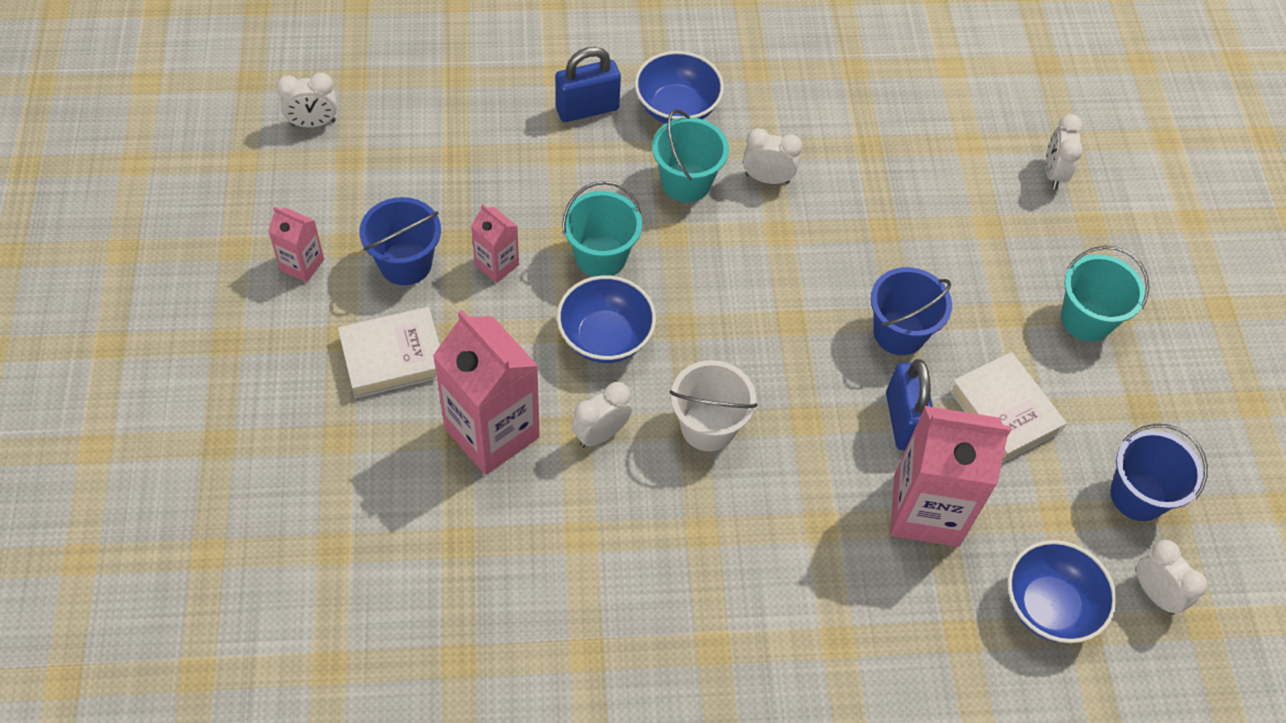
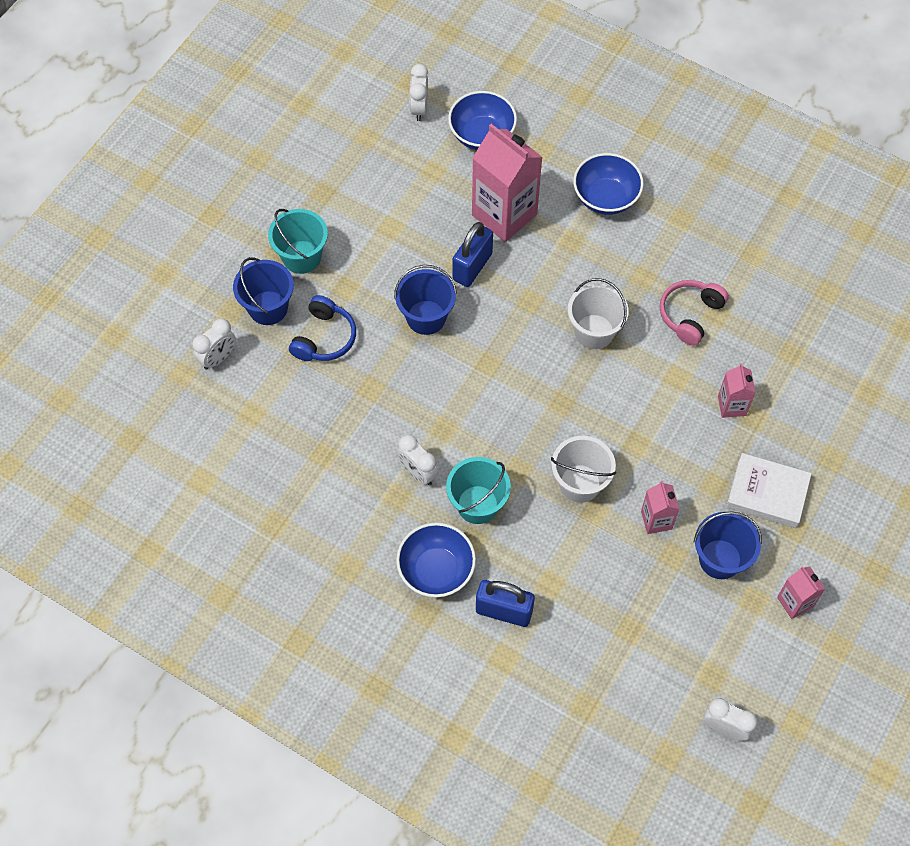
camera: 140 degrees left, 5 degrees up
pink carton [433,310,540,475] -> pink carton [718,364,756,418], size x0.50
blue bowl [557,275,656,363] -> blue bowl moved to [573,153,644,215]
turquoise bucket [562,181,642,277] -> white bucket [551,436,616,503]
white clock [571,382,632,448] -> none
white book [949,352,1067,463] -> none
blue bucket [1110,424,1208,521] -> blue bucket moved to [233,257,294,325]
none -> blue headphones [289,295,356,361]
none -> pink headphones [660,280,729,346]

